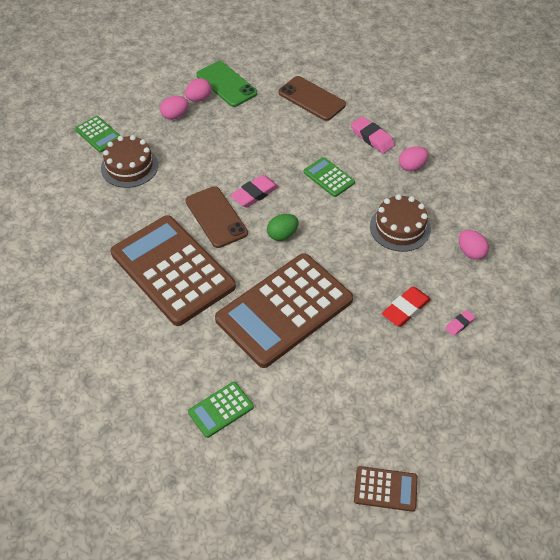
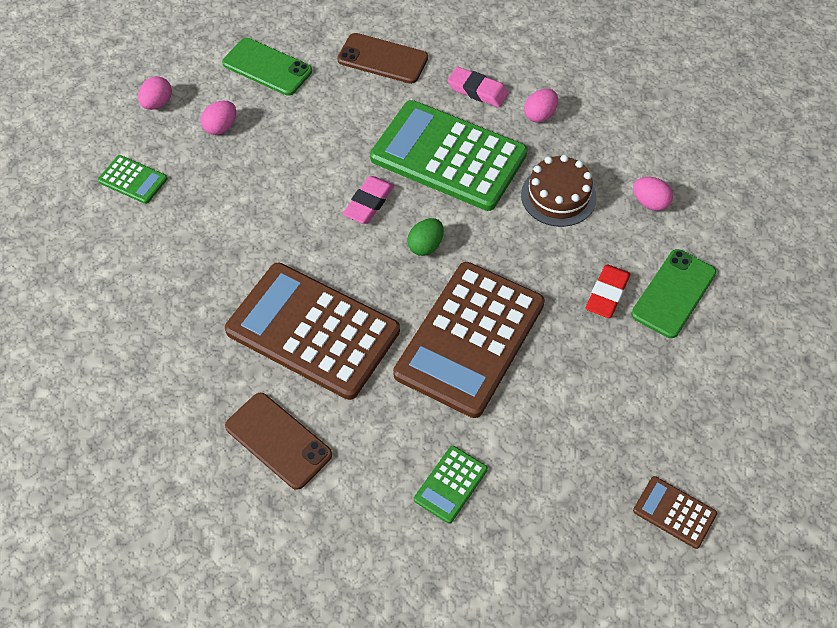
camera: 20 degrees left, 5 degrees up
brown cake [101,135,158,188] -> none
pink egg [185,78,212,102] -> pink egg moved to [138,76,172,110]
brown phone [185,186,248,248] -> brown phone moved to [225,393,332,490]
green calculator [304,157,355,197] -> green calculator [370,100,528,211], size x2.32
brown calculator [354,466,418,512] -> brown calculator turned 135 degrees counterclockwise [633,476,717,549]
pink eraser [445,310,475,336] -> green phone [631,249,716,338]

